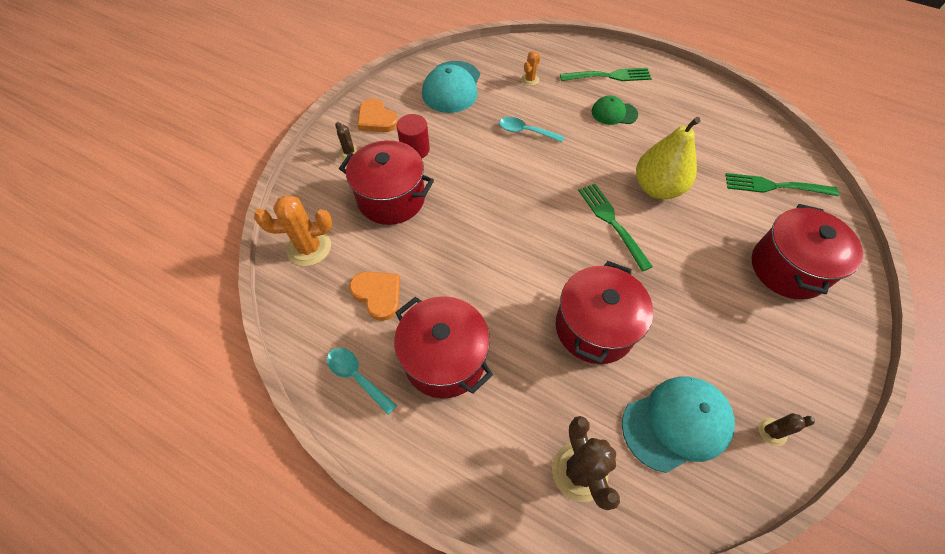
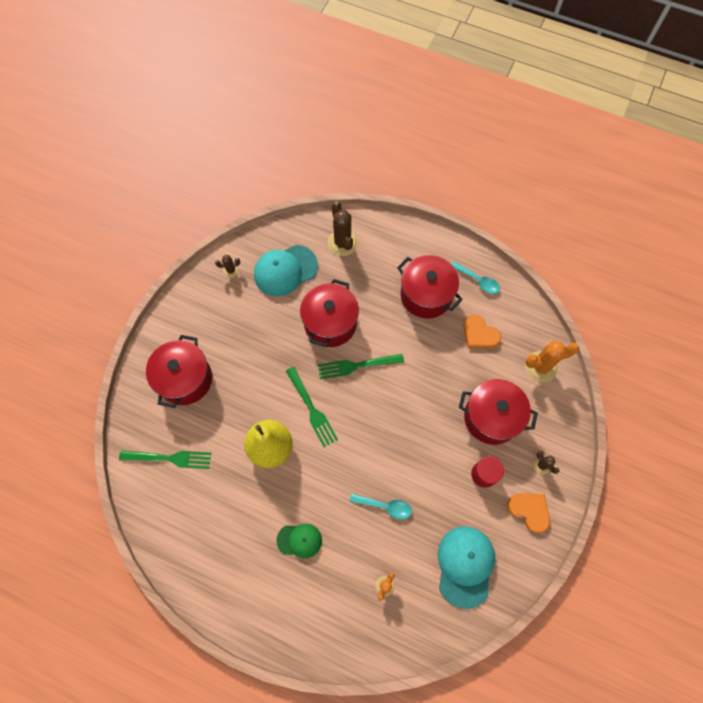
camera: 175 degrees right, 10 degrees up
green fork [560,68,652,81] -> green fork moved to [318,354,404,379]

